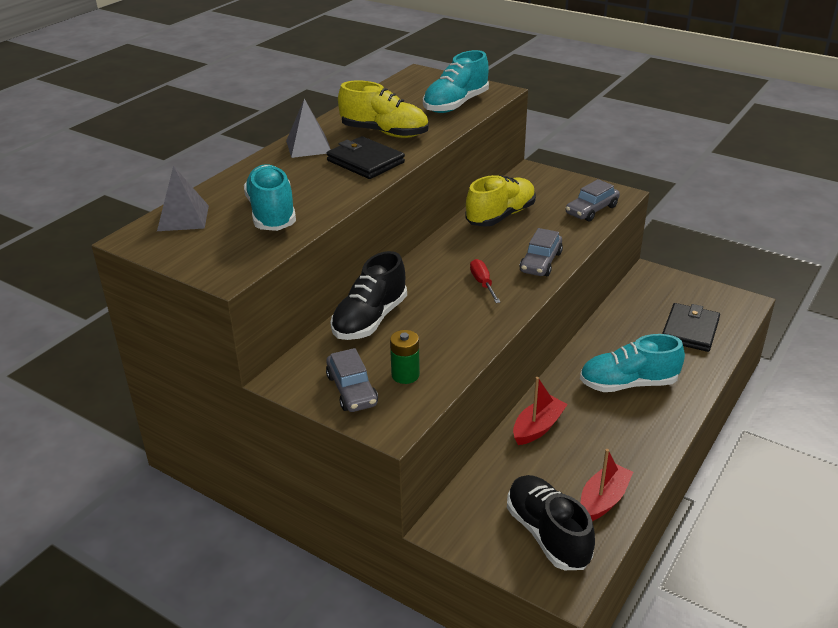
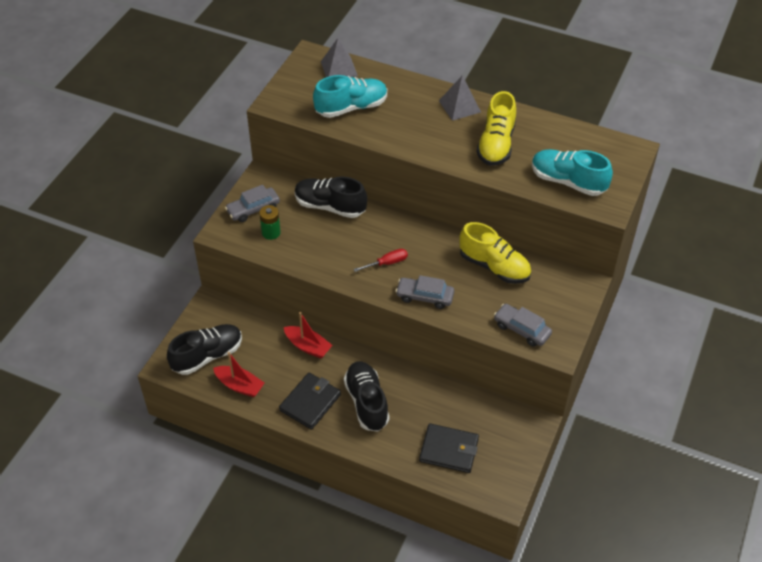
camera: 80 degrees right, 15 degrees up
black wallet [327,136,405,179] -> black wallet moved to [279,373,341,430]
turquoise shoe [580,334,685,392] -> black shoe [344,361,389,431]

